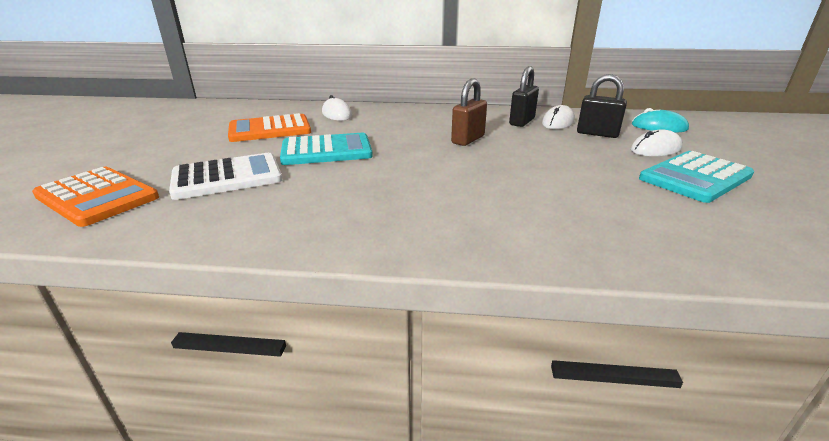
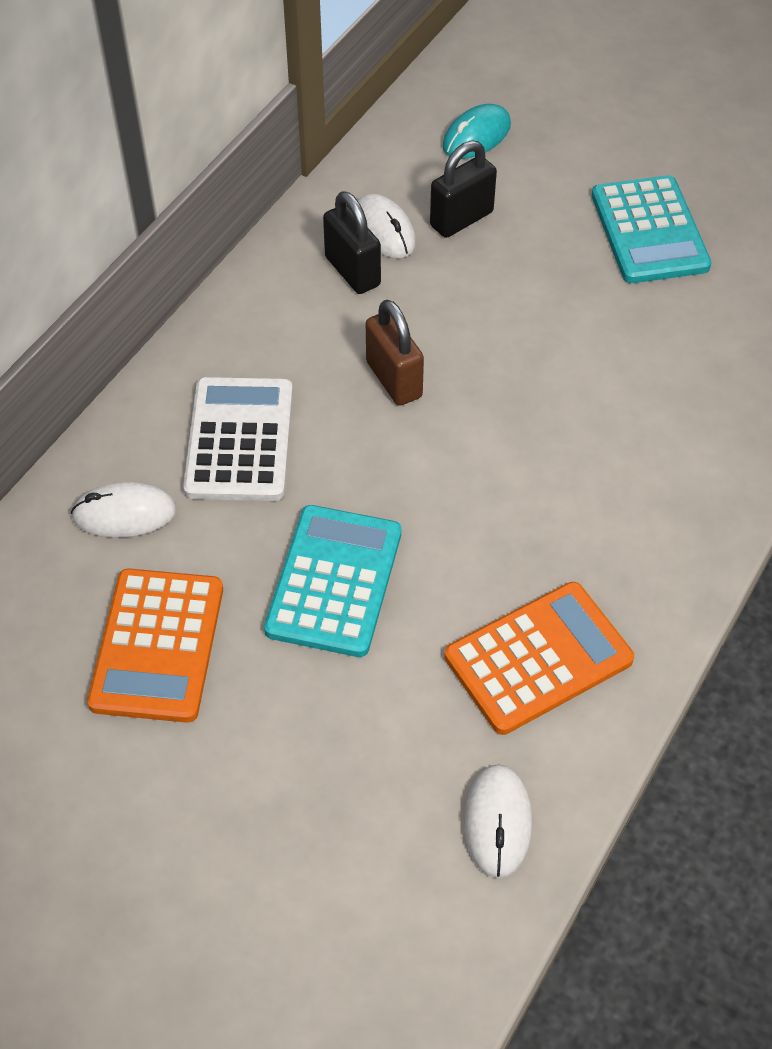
camera: 65 degrees left, 25 degrees up
orange calculator [32,167,159,227] -> orange calculator moved to [444,582,634,735]
white calculator [169,153,282,200] -> white calculator moved to [183,377,293,501]
white mouse [631,129,683,156] -> white mouse moved to [464,764,532,878]

